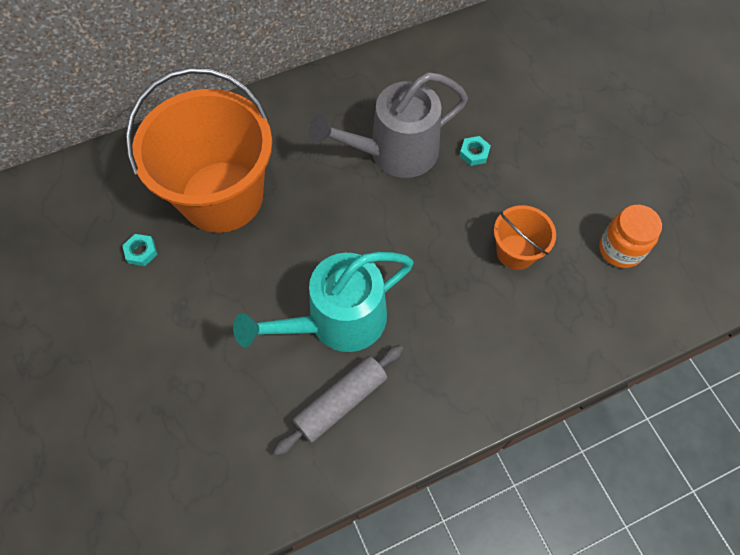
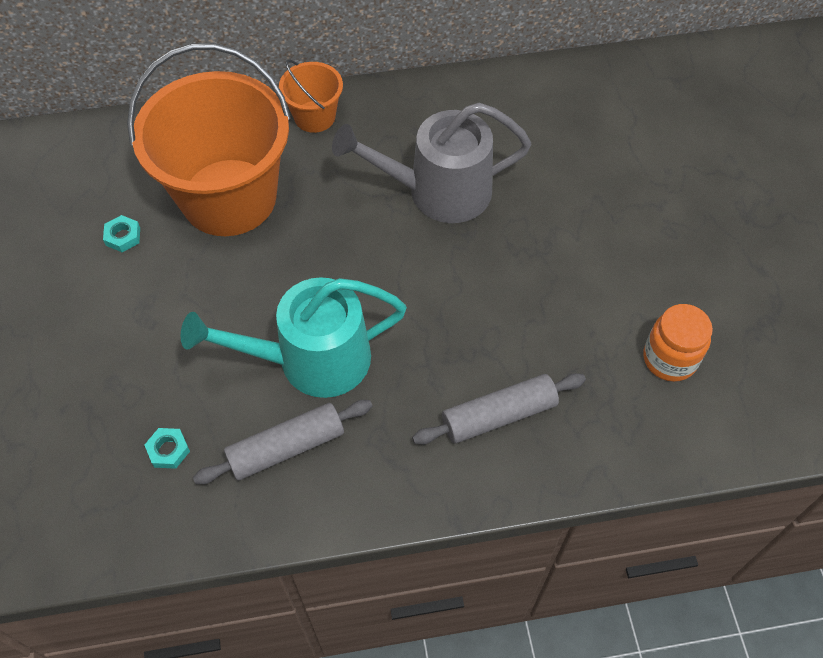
camera: 15 degrees right, 5 degrees down
turquoise nut [460,136,491,166] -> turquoise nut moved to [145,428,190,469]
orange bucket [494,205,556,270] -> orange bucket moved to [279,59,343,133]
none -> grey rolling pin [412,373,586,445]

